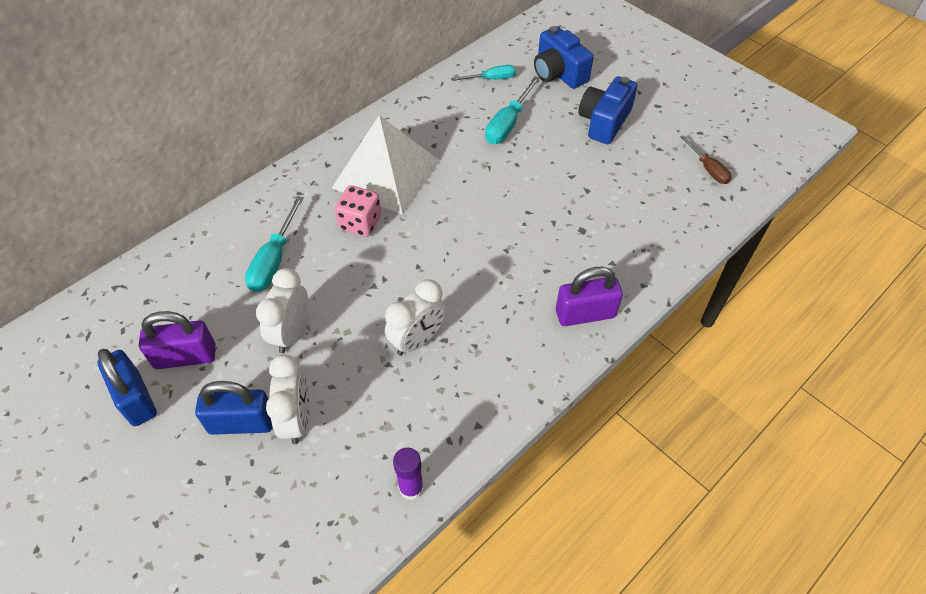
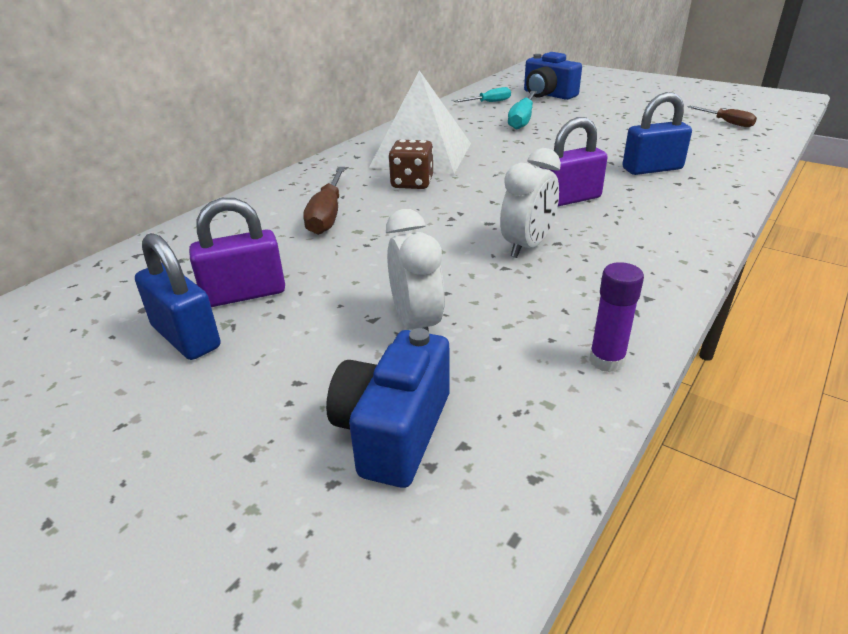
camera: 10 degrees left, 20 degrees down
blue padlock [195,381,272,435] -> blue padlock moved to [622,92,692,175]
turquoise screwdriver [245,196,304,292] -> brown screwdriver [303,167,345,235]
white clock [256,268,308,353] -> none
pink dice [335,185,381,237] -> brown dice [388,140,433,189]
purple padlock [556,267,623,326] -> purple padlock moved to [539,117,608,206]
blue camera [579,76,637,144] -> blue camera moved to [326,328,450,488]

